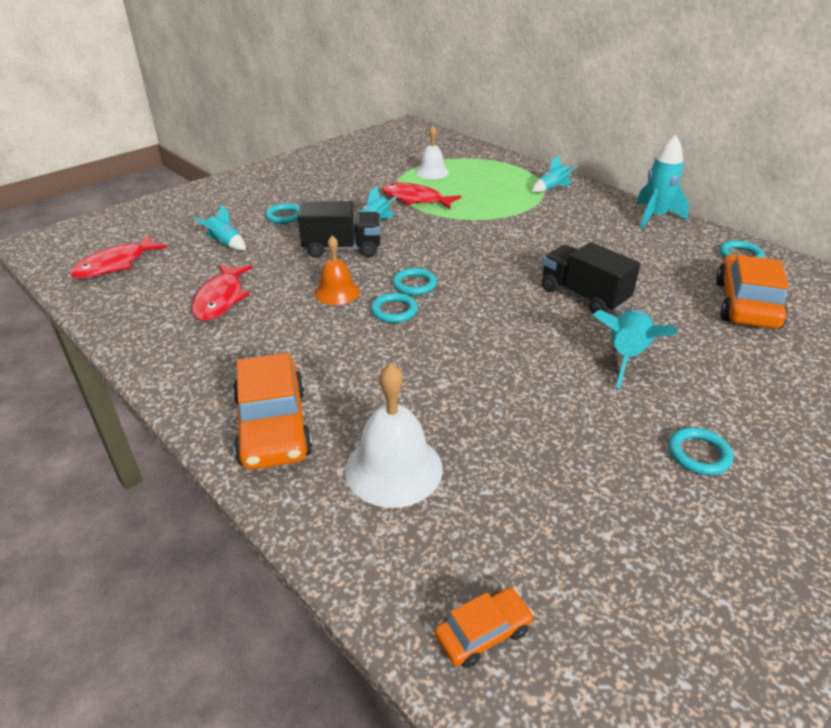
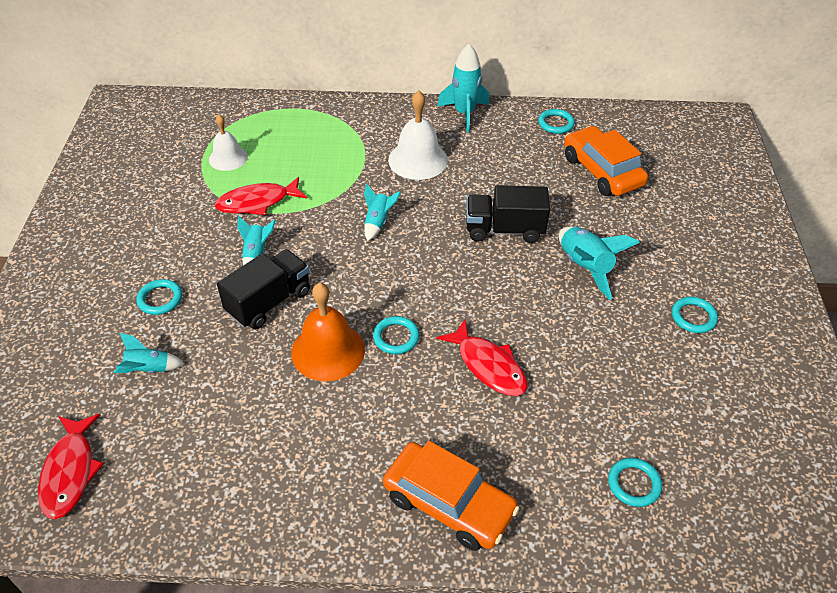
camera: 45 degrees left, 10 degrees up
red fish [192,264,252,321] -> red fish moved to [437,320,527,396]
orange bell [314,236,360,305] -> orange bell [291,283,365,381], size x1.55
white bell [345,363,443,508] -> white bell moved to [388,90,448,180]
turquoise ring [393,268,437,295] -> turquoise ring moved to [608,458,662,507]
orange car [435,587,534,668] -> none
turquoise rocket [532,155,578,193] -> turquoise rocket moved to [364,183,401,241]

